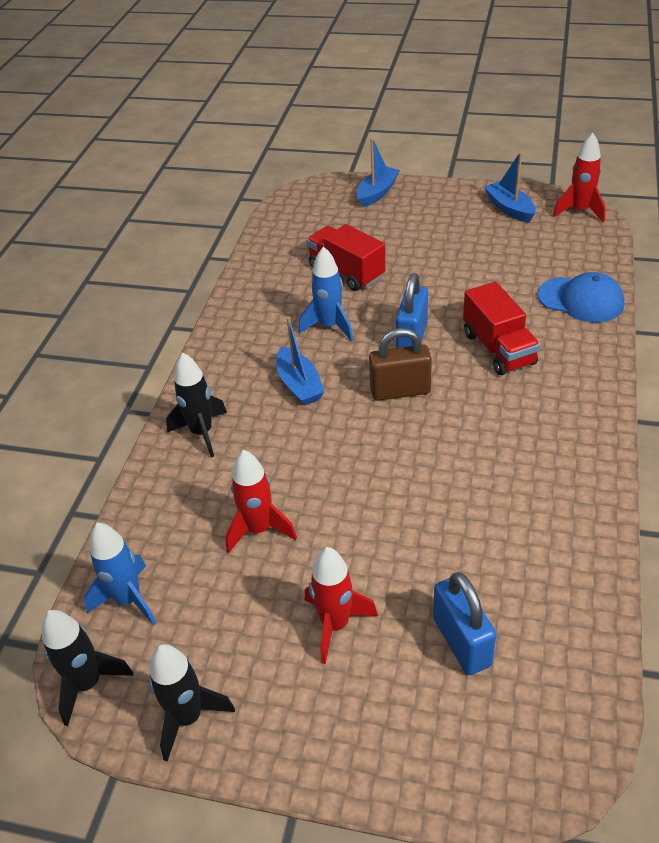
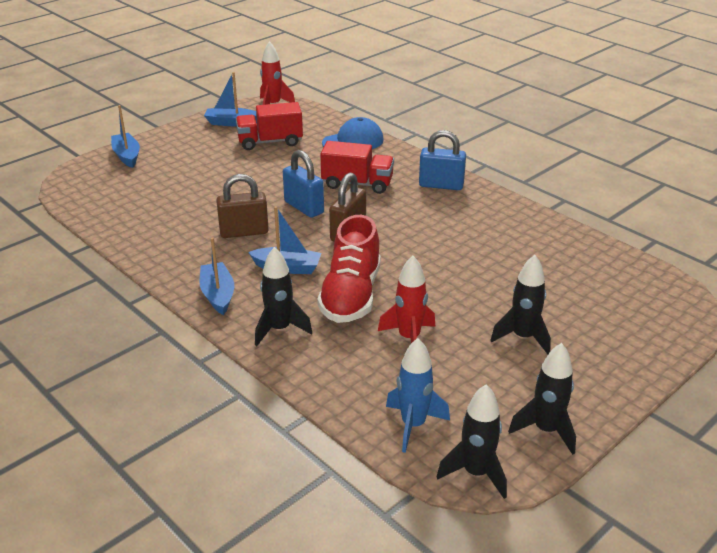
camera: 60 degrees left, 10 degrees down
blue rocket [299,246,353,341] -> brown padlock [216,174,269,238]
red rocket [305,547,378,664] -> black rocket [490,255,551,354]
red truck [307,224,386,291] -> red truck moved to [236,102,303,150]
blue padlock [433,572,497,675] -> blue padlock moved to [419,130,466,190]
none -> blue boat [199,237,234,315]
none -> red shoe [317,215,381,323]

